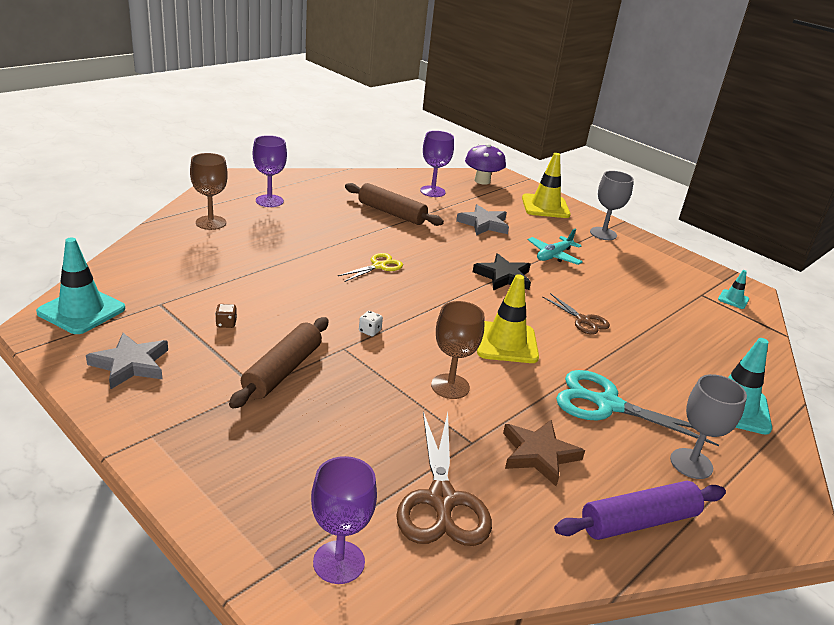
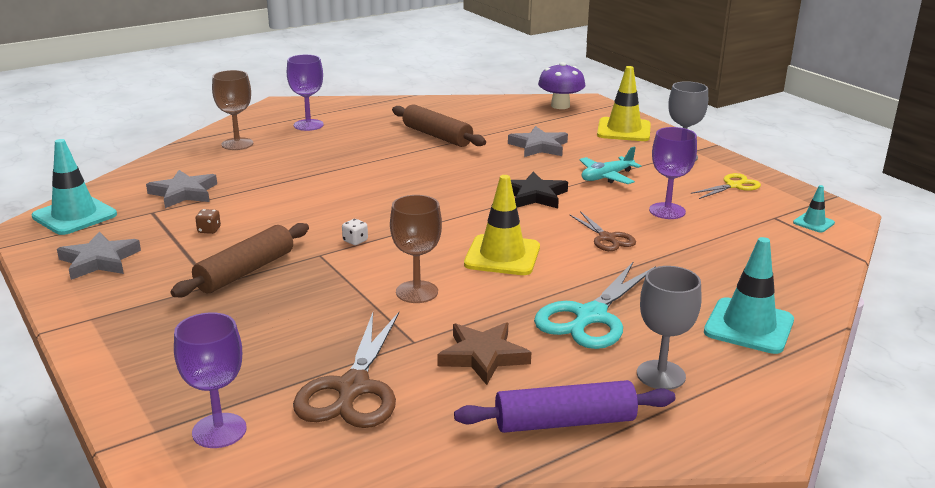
camera: 15 degrees right, 5 degrees down
yellow scissors [338,253,403,282] -> yellow scissors moved to [691,173,761,199]
purple goblet [420,131,454,197] -> purple goblet moved to [649,127,697,219]
turquoise scissors [556,370,719,446] -> turquoise scissors turned 90 degrees counterclockwise [534,261,656,349]
none -> grey star [146,170,217,208]

